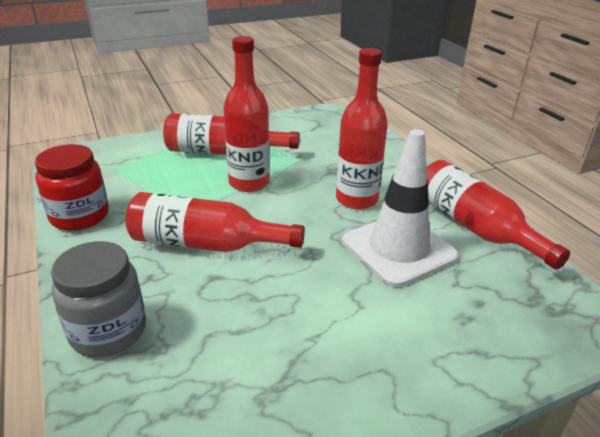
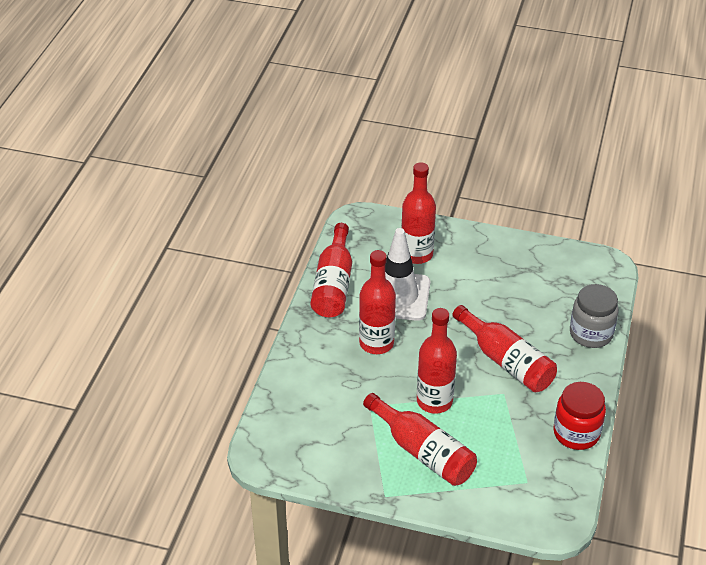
camera: 140 degrees left, 10 degrees up
none -> red bottle [401,162,436,264]

